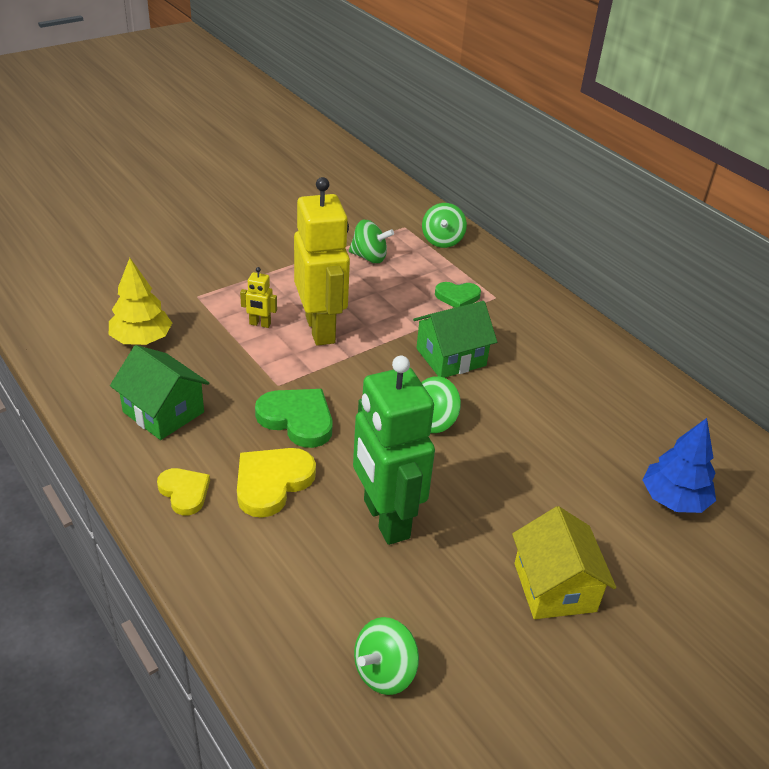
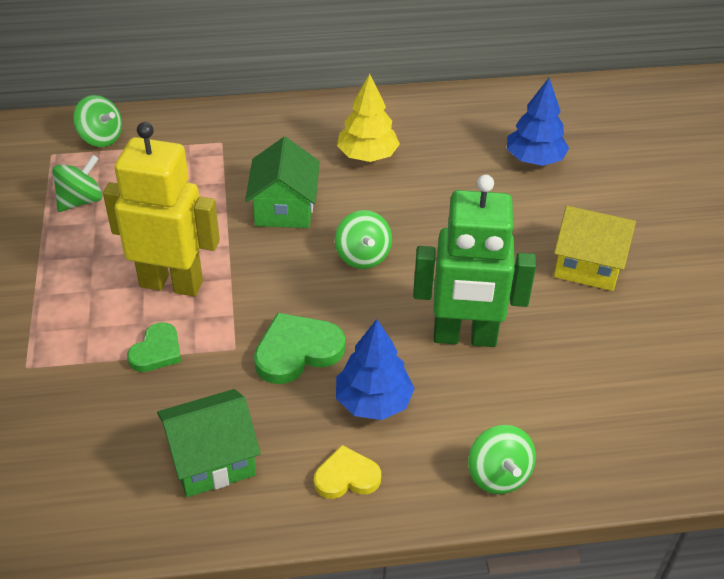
camera: 60 degrees left, 5 degrees up
yellow tree [109,258,172,345] -> yellow tree moved to [337,74,400,162]
yellow heart [237,448,316,518] -> blue tree [336,319,415,420]
yellow robot [240,267,277,328] -> none
green spinning top [354,617,419,695] -> green spinning top moved to [468,425,536,494]
green heart [435,282,481,308] -> green heart moved to [127,322,181,372]

